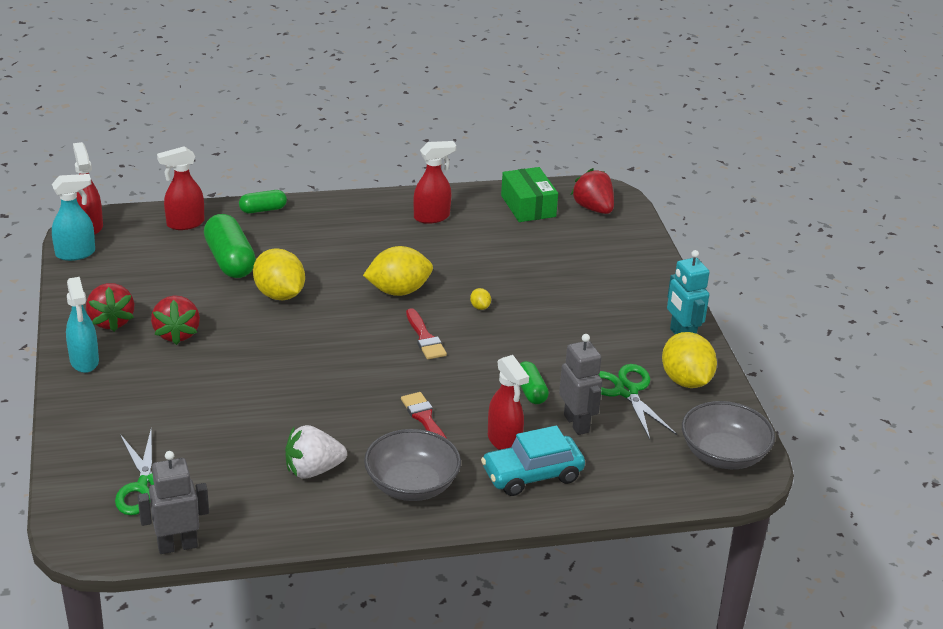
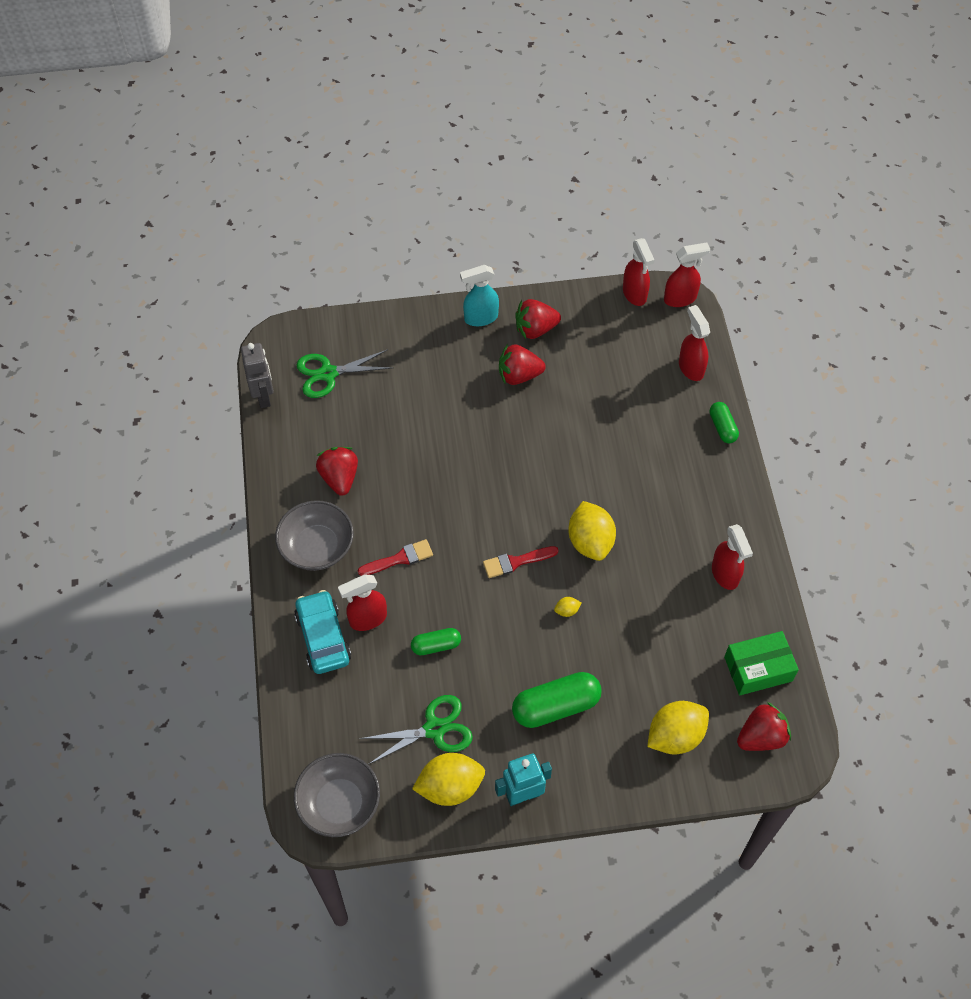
camera: 95 degrees right, 25 degrees up
turquoise spray bottle [52,174,95,261] -> red spray bottle [623,238,654,306]
green capsule [204,214,256,278] -> green capsule moved to [512,672,602,728]
yellow lemon [253,248,305,300] -> yellow lemon moved to [647,701,709,755]
white strawberry [285,425,347,479] -> red strawberry [316,447,358,496]
grey robot [559,334,602,435] -> none

